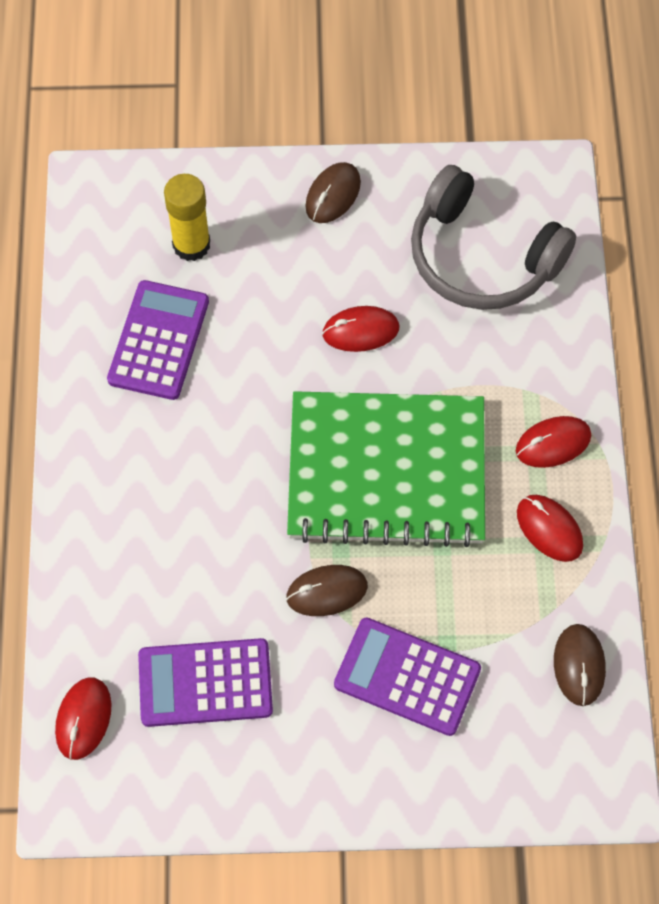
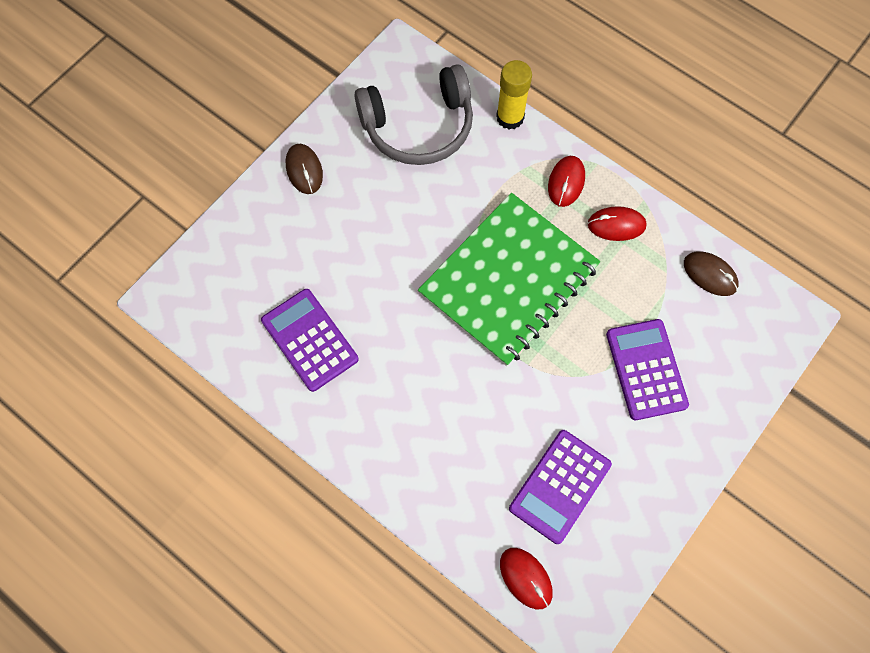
camera: 50 degrees left, 5 degrees up
yellow glue stick [164,174,210,261] -> yellow glue stick moved to [496,60,532,129]
brown mouse [286,565,368,616] -> none
red mouse [322,306,399,352] -> none
purple calculator [334,617,481,736] -> purple calculator turned 105 degrees clockwise [606,319,689,420]

